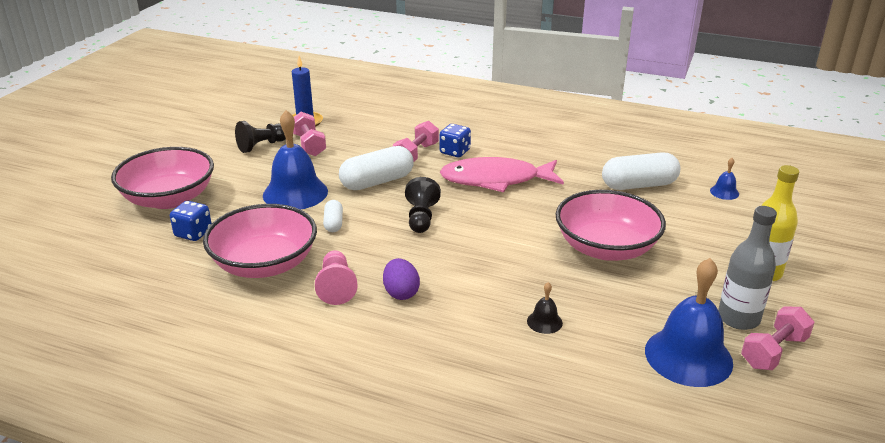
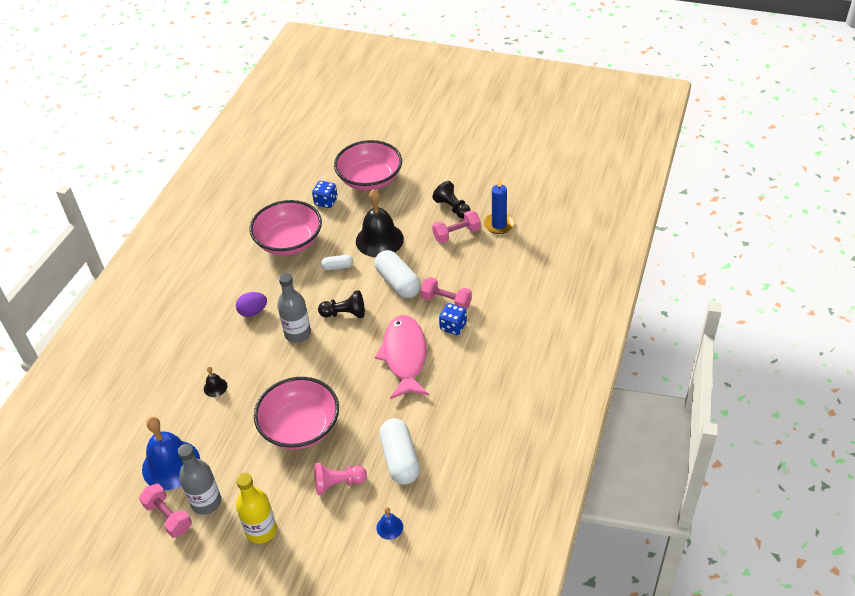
camera: 90 degrees right, 15 degrees up
blue bell [263,110,328,210] -> black bell [356,189,404,257]
pink pawn [315,250,358,305] -> pink pawn moved to [314,463,367,495]
none -> grey bottle [277,273,311,343]

